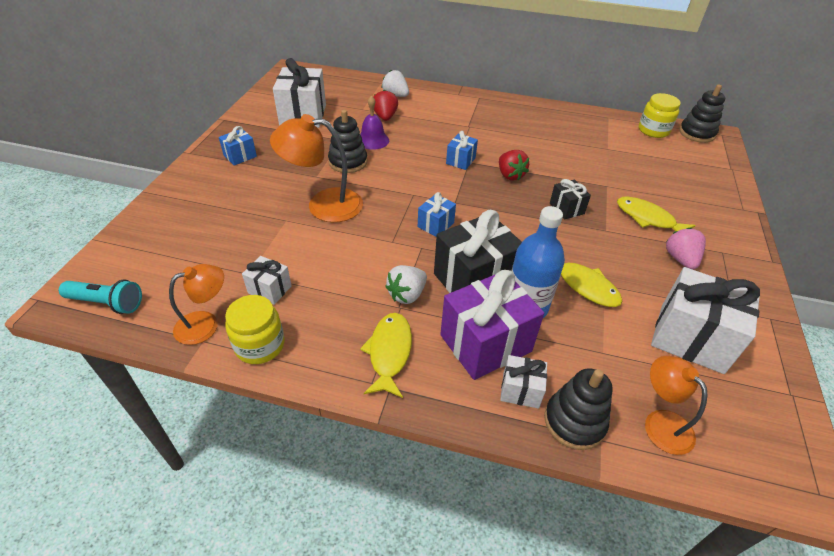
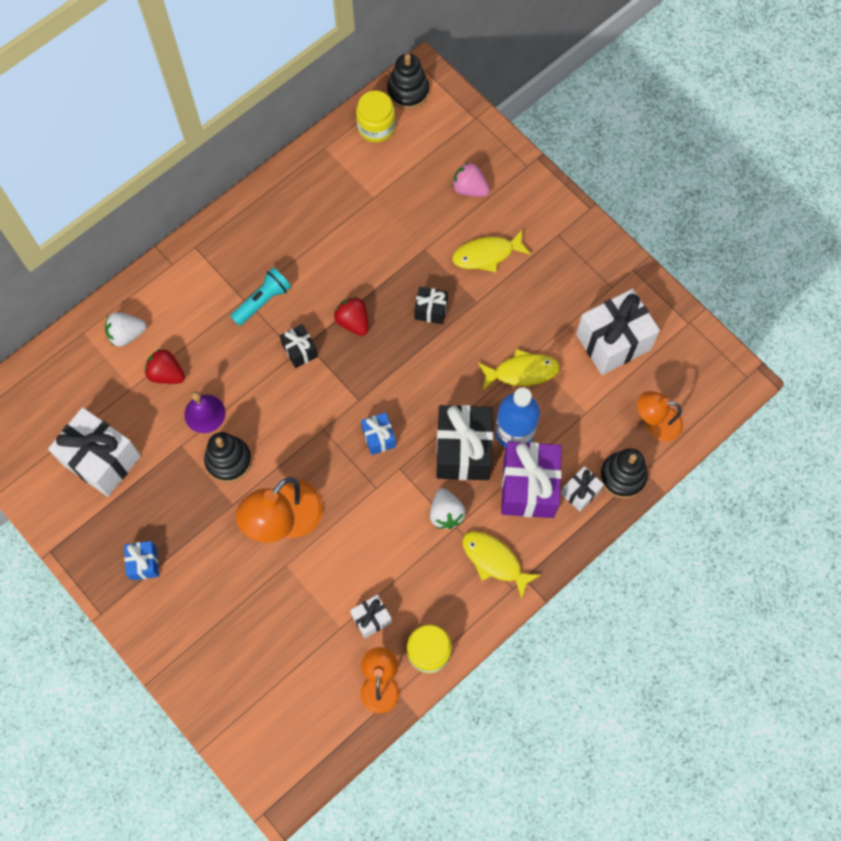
camera: 55 degrees left, 25 degrees up
turquoise flashlight [59,280,142,314] -> turquoise flashlight moved to [230,268,291,326]
blue gift [446,131,478,170] -> black gift [280,324,318,368]
red strawberry [499,150,529,181] -> red strawberry turned 135 degrees counterclockwise [334,297,369,336]
pink strawberry [666,228,706,269] -> pink strawberry moved to [452,162,490,197]

